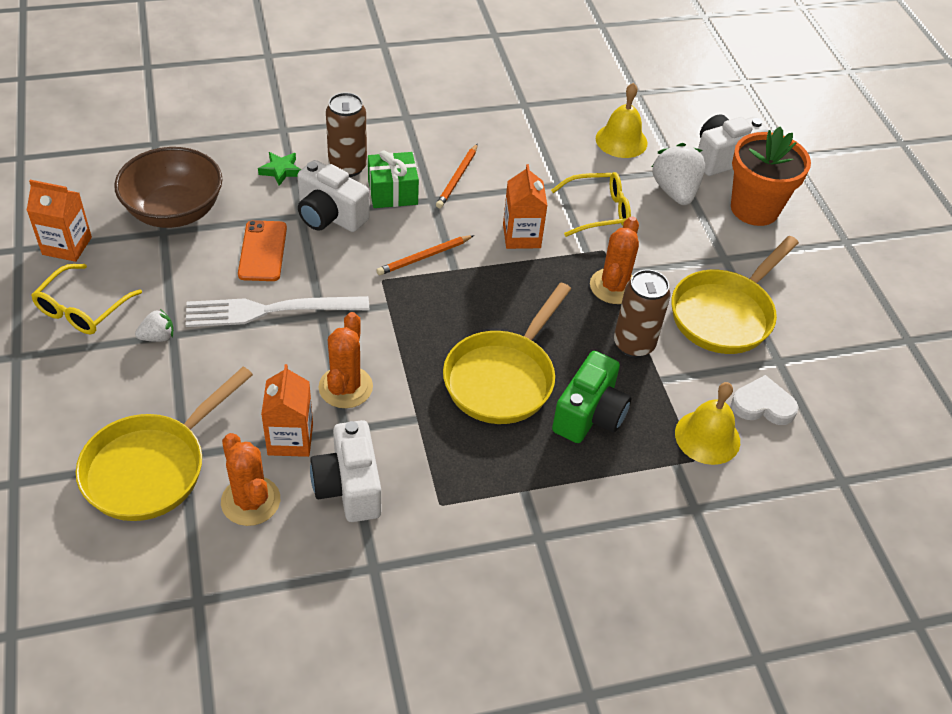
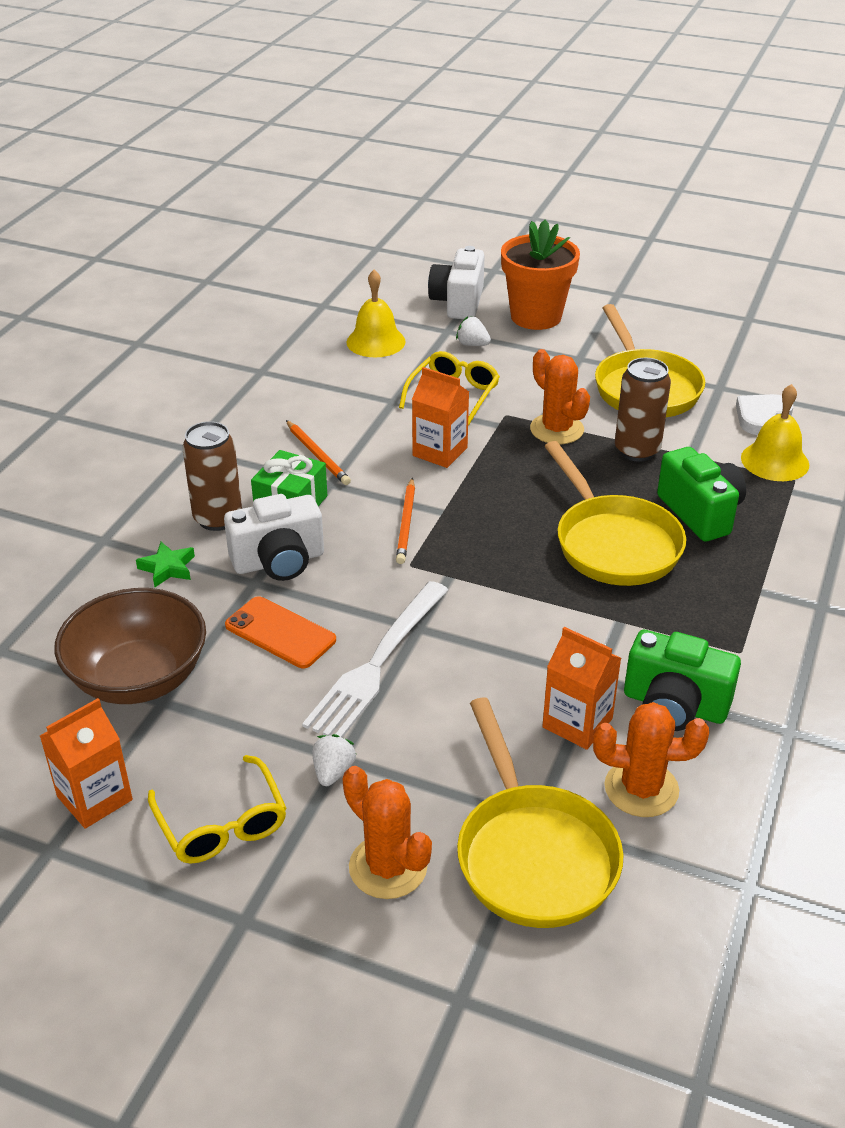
camera: 50 degrees left, 10 degrees down
white camera [310,420,381,522] -> green camera [624,630,741,731]
orange cactus [319,312,373,408] -> orange cactus moved to [343,766,432,899]
white strawberry [652,143,705,205] -> white strawberry [456,316,491,346], size x0.53

